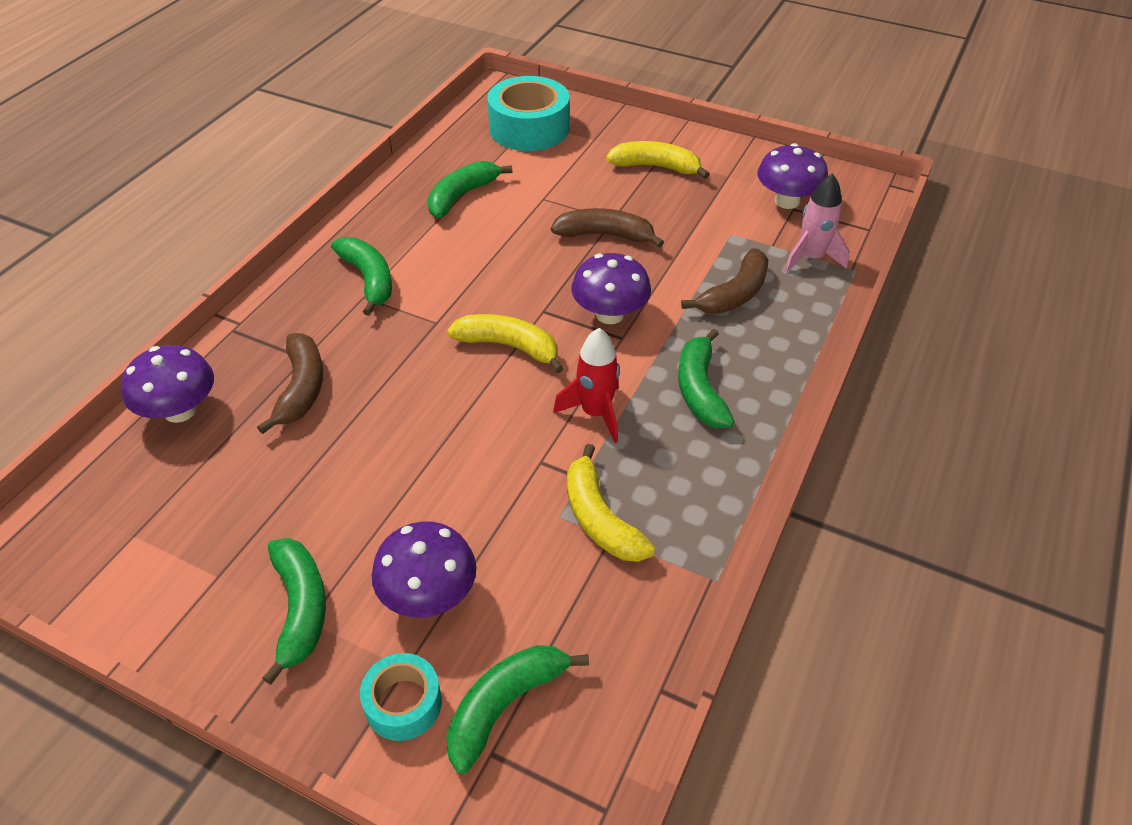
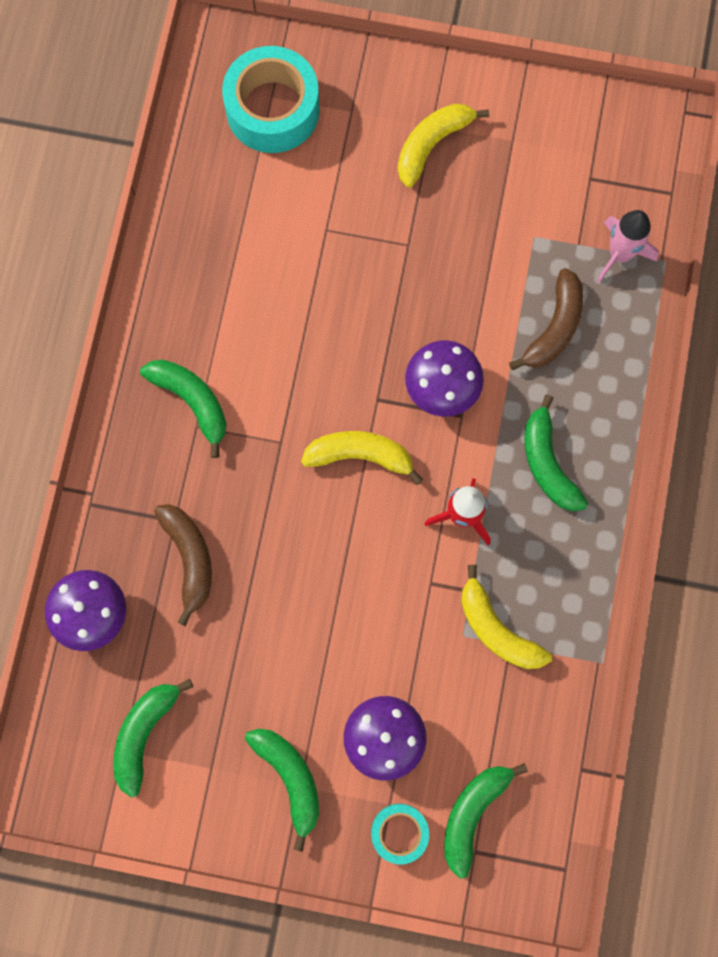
camera: 15 degrees left, 30 degrees up
green banana [427,161,512,218] -> green banana moved to [113,679,193,798]
brown banana [551,208,664,248] -> none
yellow banana [606,141,710,179] -> yellow banana turned 45 degrees counterclockwise [398,104,489,188]
purple mushroom [757,143,828,209] -> none

